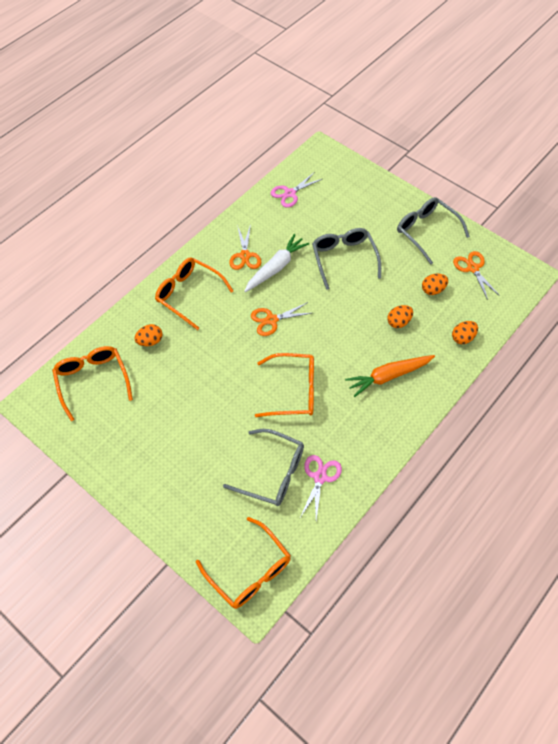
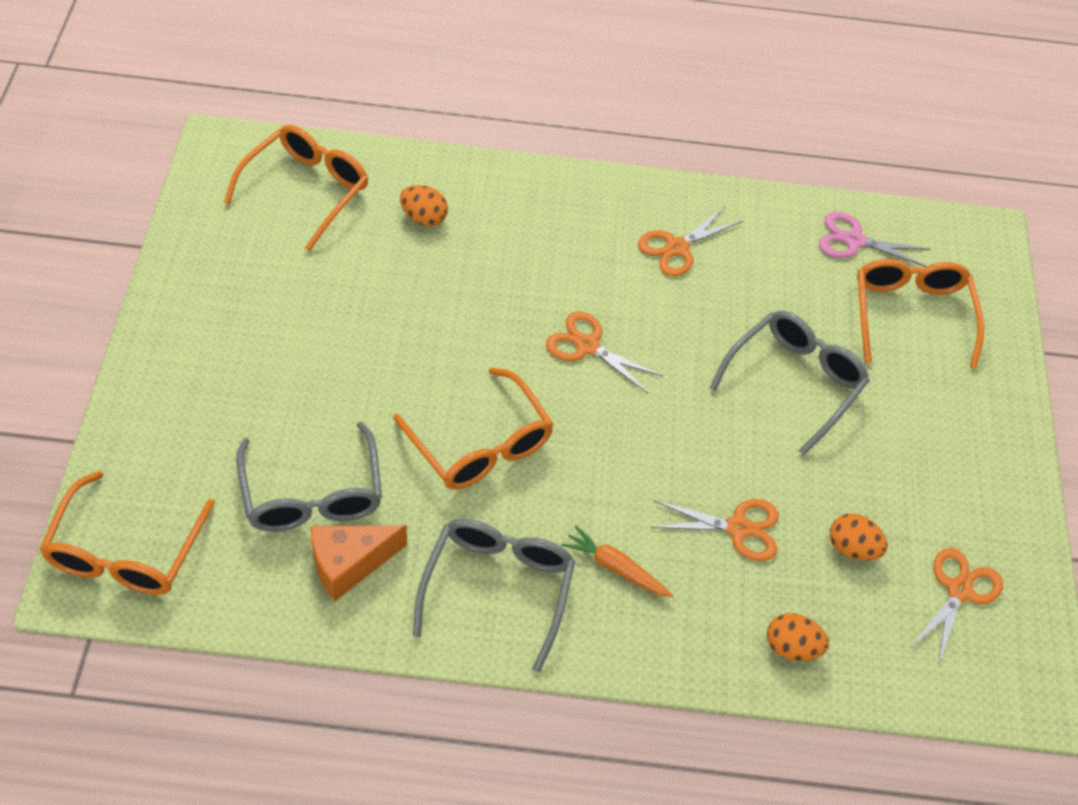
camera: 50 degrees right, 5 degrees down
orange glasses [155,258,233,330] -> orange glasses moved to [857,259,984,368]
white carrot [244,234,309,292] -> none
pink scissors [301,455,342,520] -> orange cheese [311,525,407,601]
orange carrot [345,355,435,397] -> orange carrot [562,525,673,597], size x0.62
orange egg [387,305,413,328] -> orange scissors [651,499,779,561]
grey glasses [397,197,470,264] -> grey glasses moved to [413,519,575,672]

